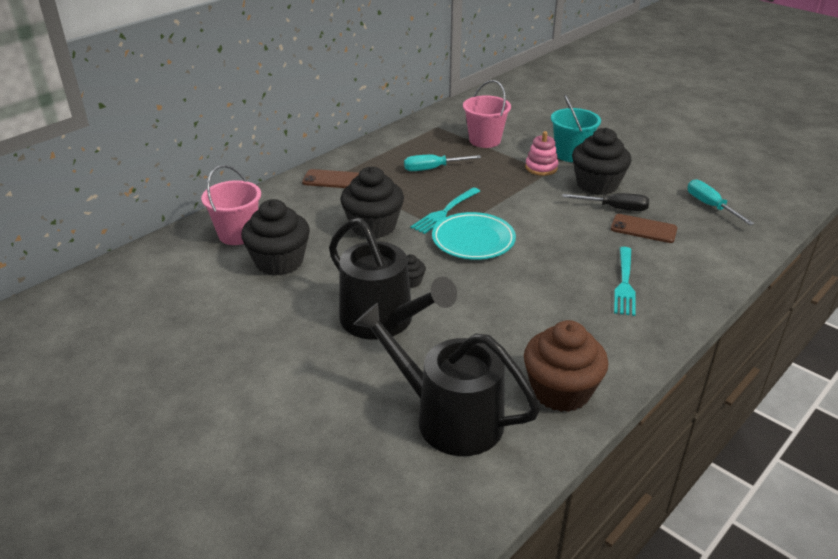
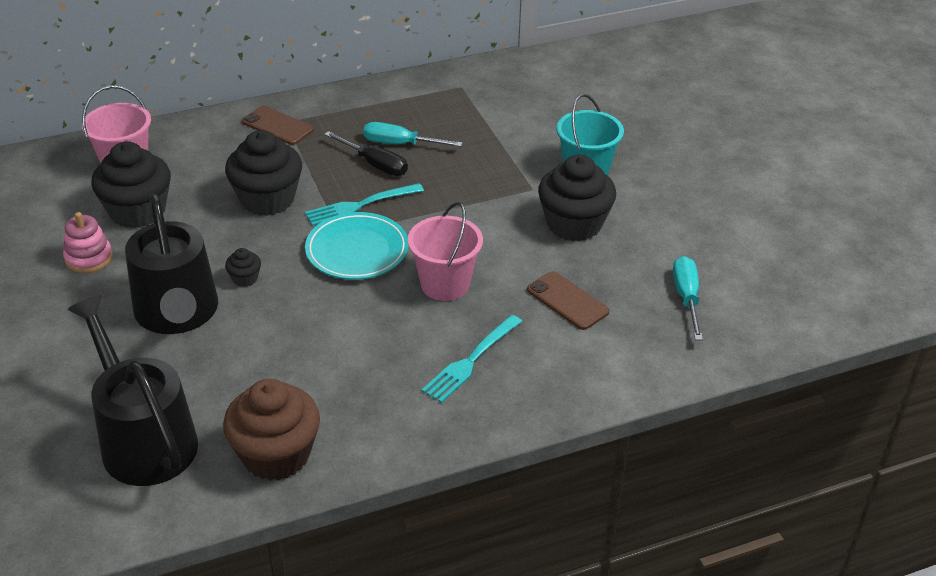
camera: 25 degrees right, 5 degrees up
pink bucket [463,80,511,148] -> pink bucket moved to [408,202,483,301]
pink stacking toy [525,131,558,176] -> pink stacking toy moved to [63,212,113,273]
black screwdriver [562,193,649,211] -> black screwdriver moved to [324,131,408,176]

